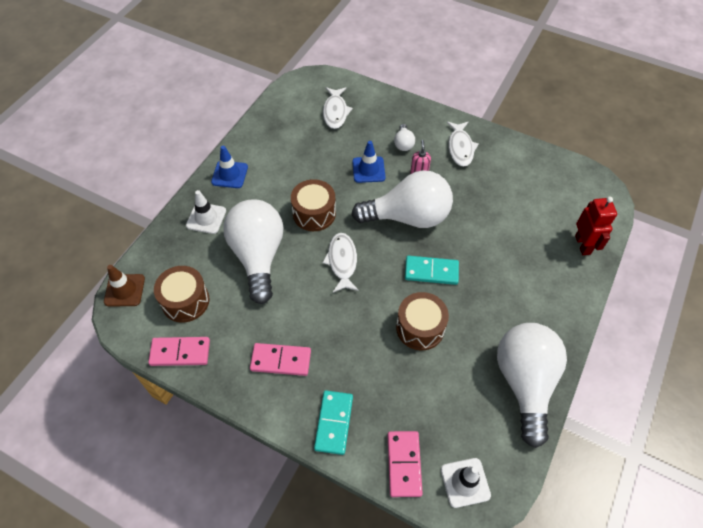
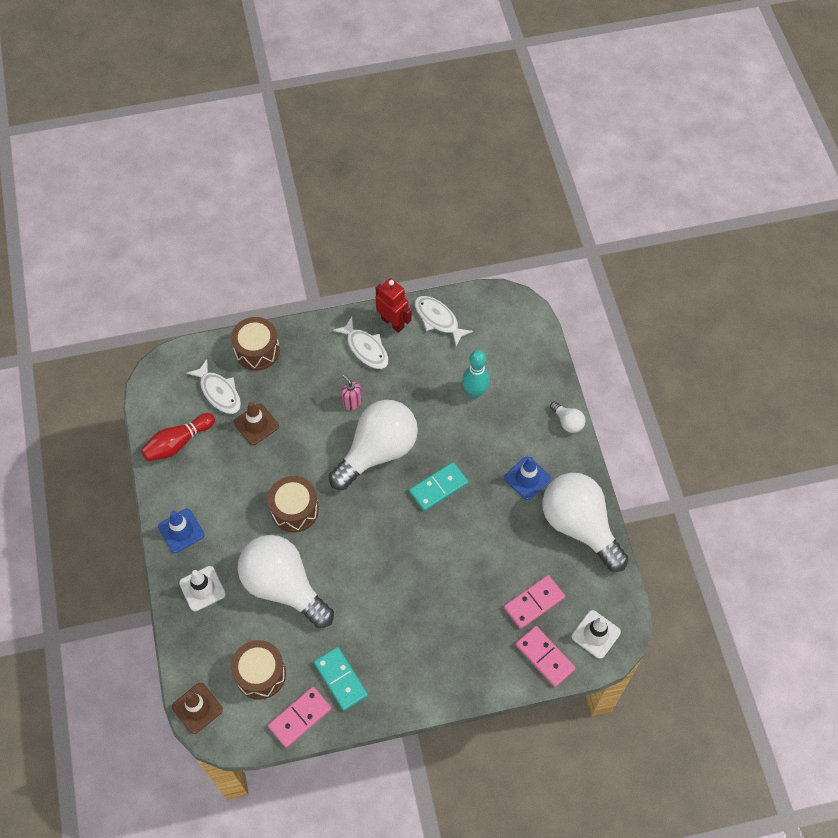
camera: 40 degrees left, 5 degrees up
pink domino [250,343,311,376] -> pink domino moved to [504,575,565,629]
turquoise domino [314,390,353,455] -> turquoise domino moved to [314,647,368,711]
white fish [322,233,359,293] -> white fish moved to [415,296,473,346]
blue traffic cone [352,141,385,183] -> blue traffic cone moved to [504,457,551,500]
white light bulb [394,124,415,151] -> white light bulb moved to [550,402,585,433]
brown drum [396,292,449,350] -> brown drum moved to [231,317,280,371]
red robot [575,197,617,255] -> red robot moved to [375,278,411,333]
none -> red bowling pin [141,413,215,461]
none -> brown traffic cone [234,402,279,445]
none -> turquoise bowling pin [462,350,490,398]

